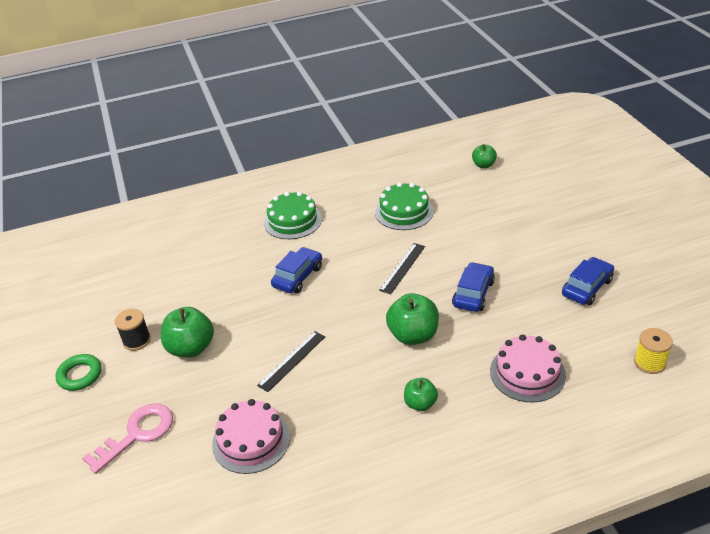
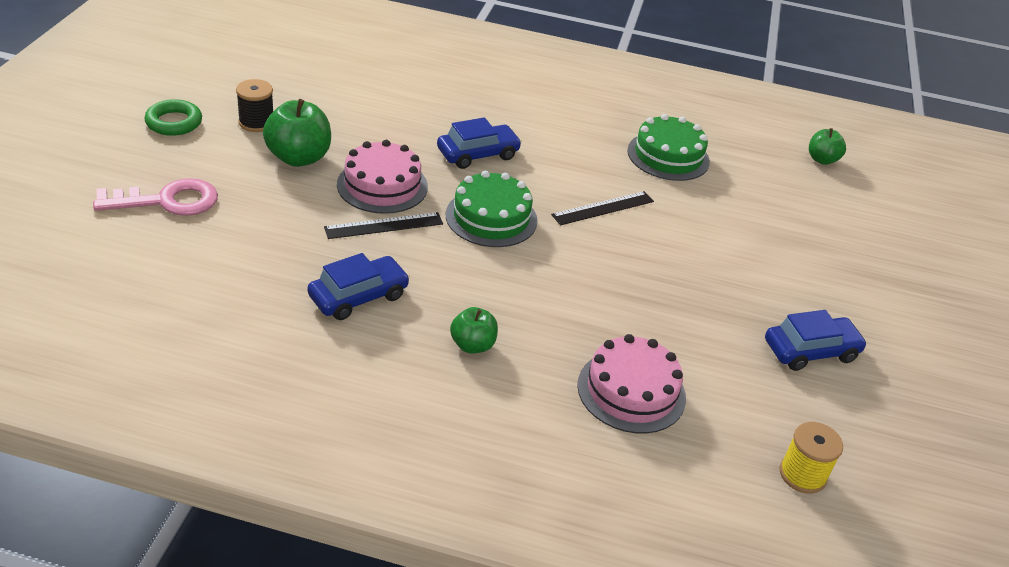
camera: 25 degrees right, 0 degrees up
pink cake [212,399,290,474] -> pink cake moved to [337,140,428,214]
green cake [264,191,322,239] -> green cake moved to [446,171,538,247]
green apple [386,293,439,345] -> none
blue car [452,262,495,312] -> blue car moved to [307,253,410,320]

